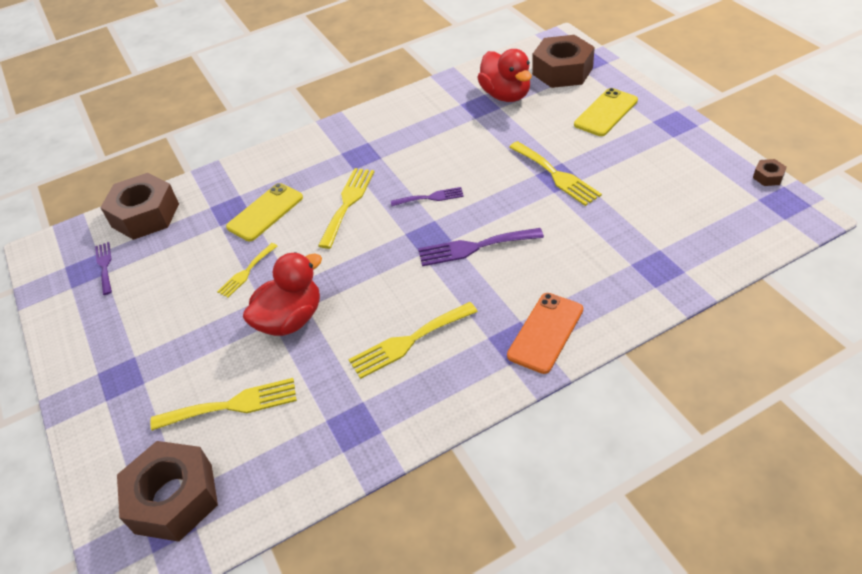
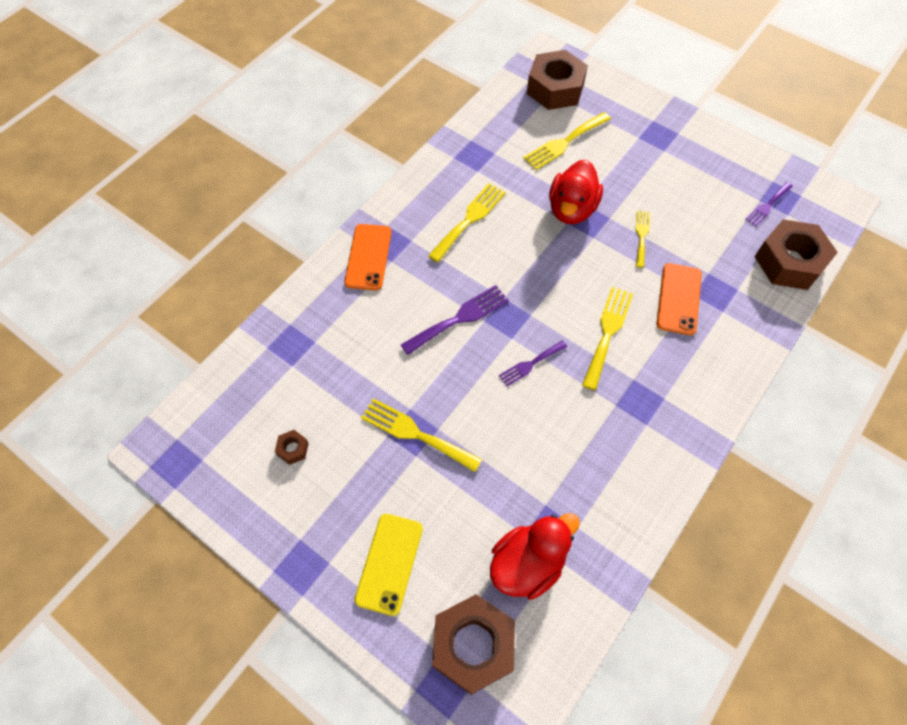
camera: 150 degrees right, 15 degrees up
purple fork [95,242,112,295] -> purple fork turned 90 degrees clockwise [745,182,793,226]
yellow phone [226,183,303,241] -> orange phone [656,263,702,335]
yellow fork [318,168,374,249] -> yellow fork turned 150 degrees counterclockwise [582,287,633,390]
red duck [477,49,532,102] -> red duck turned 105 degrees clockwise [490,513,580,600]
brown nut [753,159,787,186] -> brown nut moved to [275,430,309,465]

